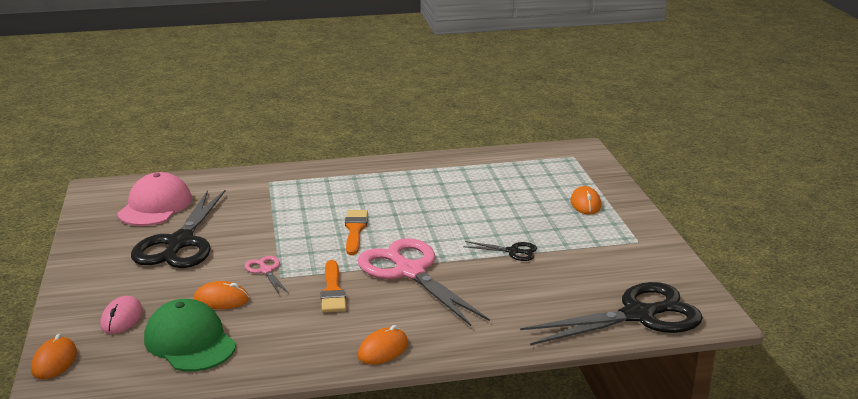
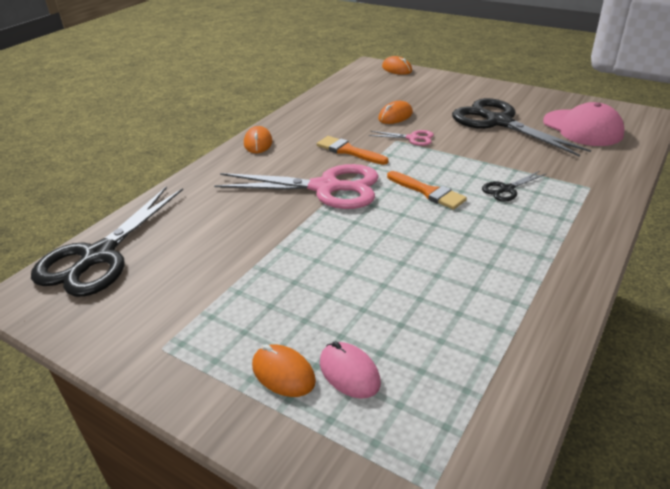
camera: 135 degrees right, 10 degrees up
pink mouse [100,296,142,334] -> pink mouse moved to [320,341,381,399]
green cap [144,299,236,372] -> none
black scissors [463,241,537,261] -> black scissors moved to [482,171,546,202]

